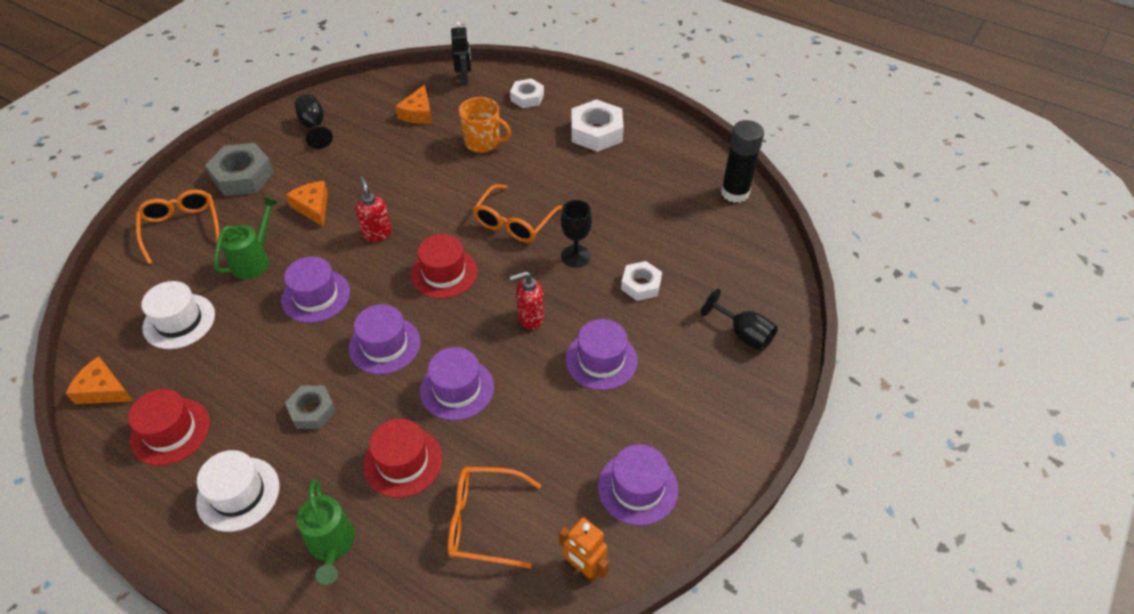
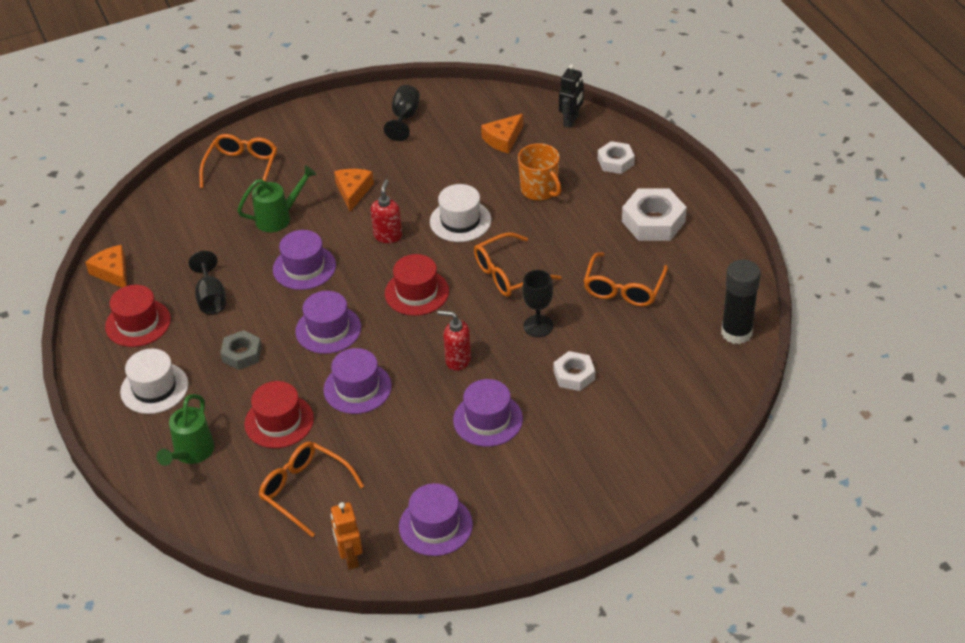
camera: 35 degrees right, 5 degrees down
white hat [141,281,215,349] -> white hat moved to [430,184,491,242]
grey nut [205,143,274,196] -> none
black goblet [701,289,778,352] -> black goblet moved to [189,251,226,314]
none -> orange glasses [584,252,668,307]

